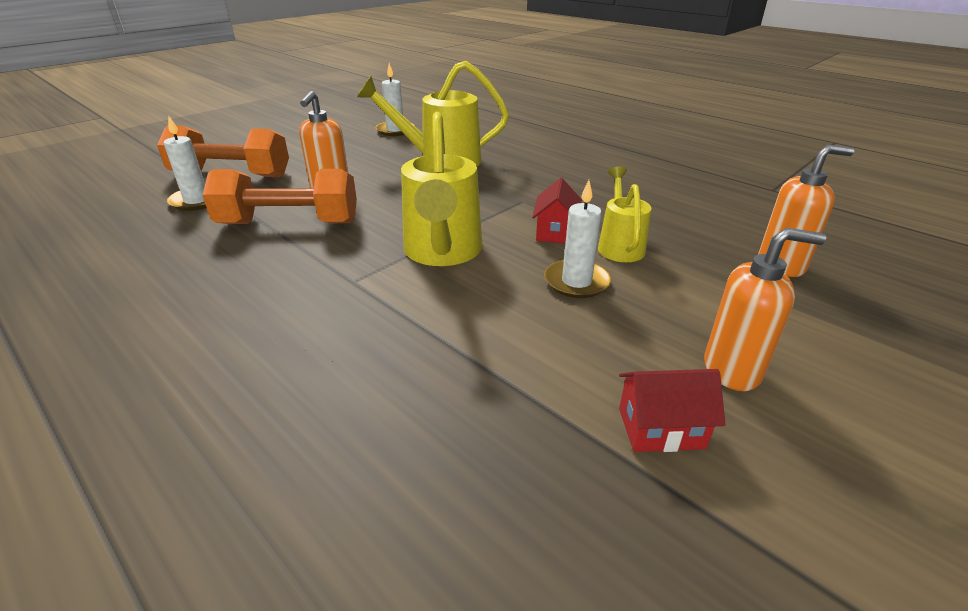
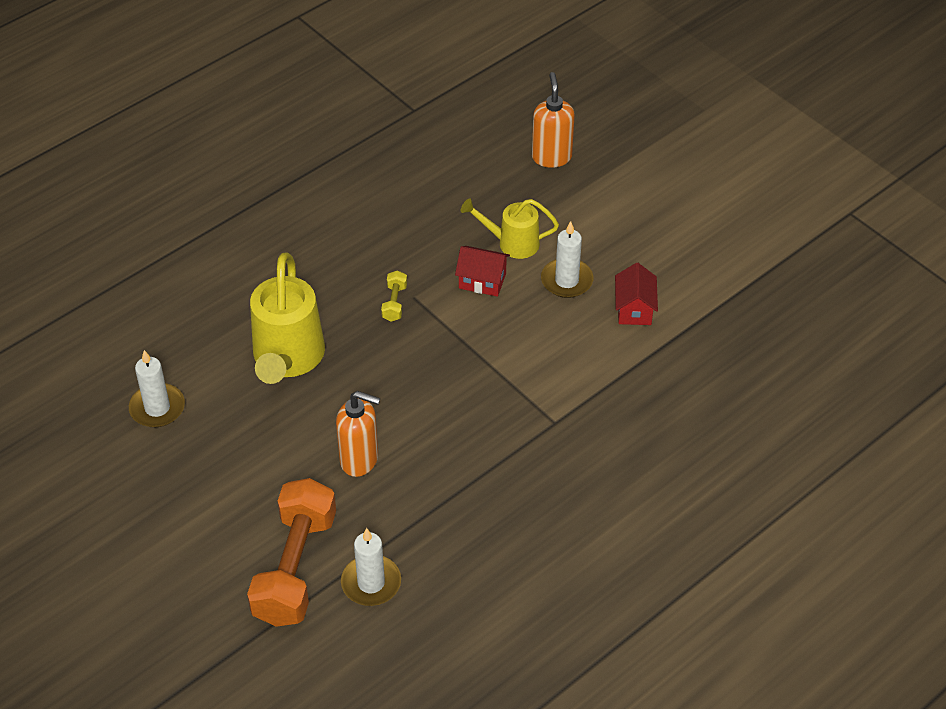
camera: 85 degrees left, 15 degrees up
orange dumbbell [203,169,357,224] -> none
yellow watering can [401,112,482,266] -> none
red house [619,369,726,452] -> red house moved to [615,263,658,325]
orange soap dispenser [704,228,826,391] -> none
none -> yellow dumbbell [381,270,407,322]

